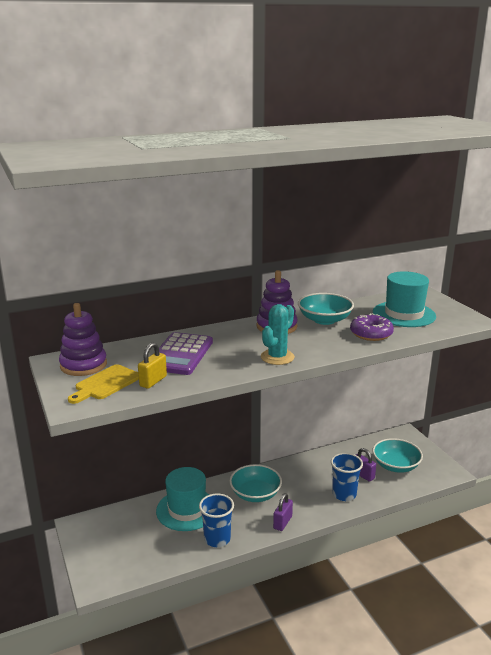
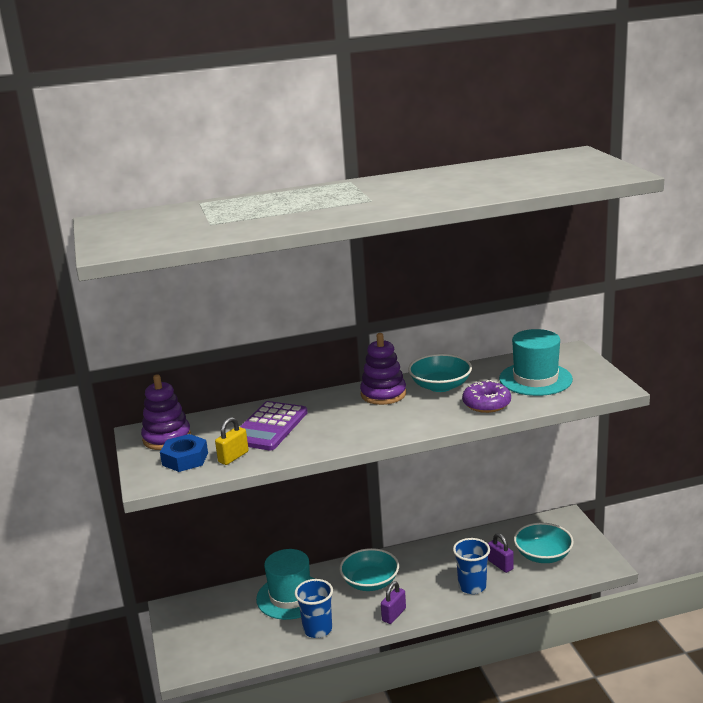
camera: 10 degrees right, 0 degrees up
yellow cutting board [68,364,139,404] -> blue nut [160,434,208,472]
turquoise cactus [261,304,295,365] -> none

